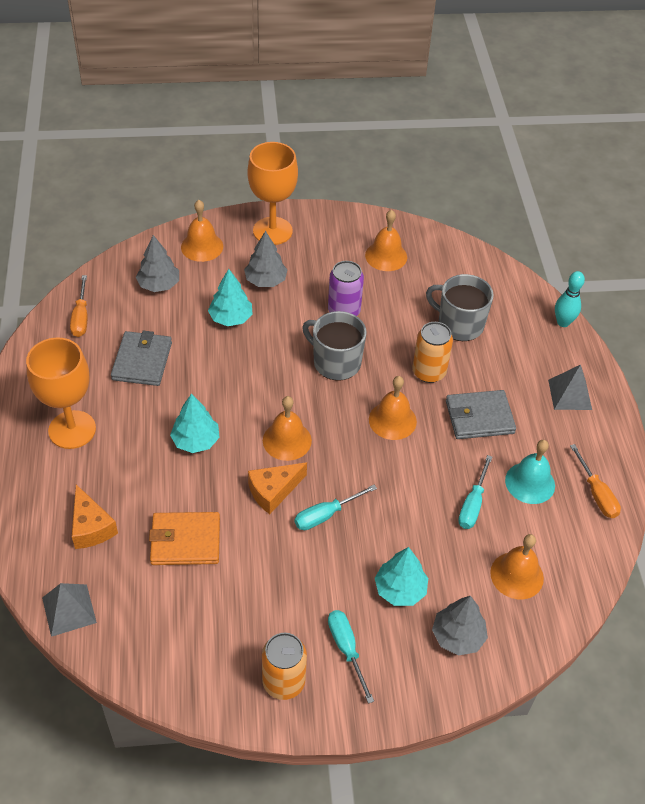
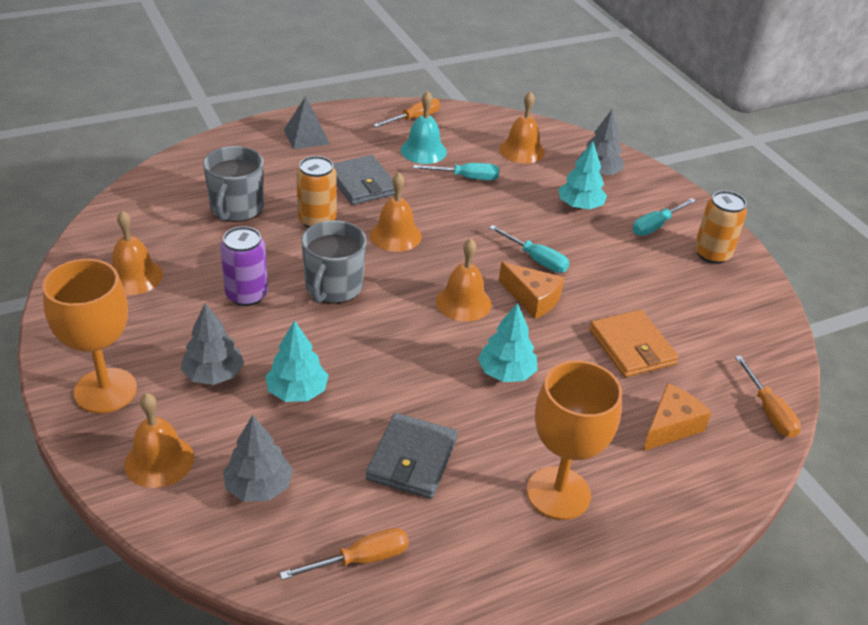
camera: 110 degrees left, 10 degrees down
grey pyramid [42,583,97,637] -> orange screwdriver [735,355,801,438]
grey wallet [111,331,172,386] -> grey wallet turned 60 degrees counterclockwise [366,413,458,499]
turquoise bowling pin [555,271,585,327] -> none

